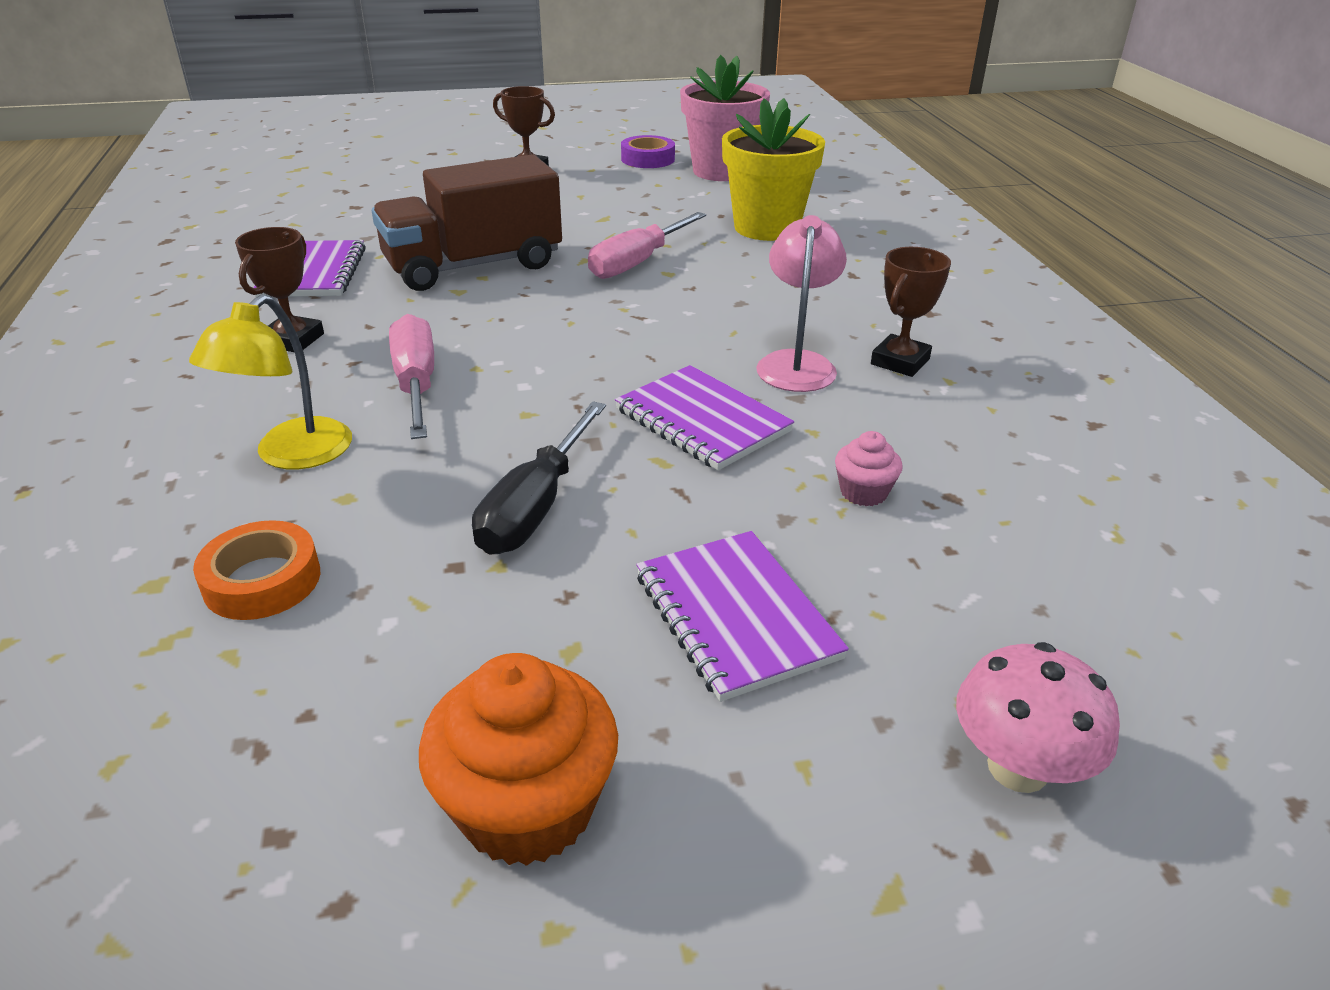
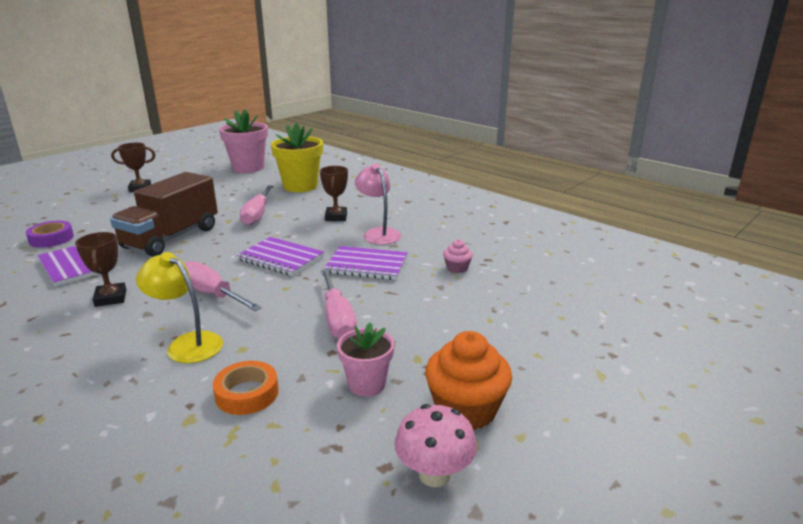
camera: 35 degrees left, 10 degrees down
yellow lamp [189,294,352,470] -> yellow lamp turned 135 degrees clockwise [136,252,223,363]
black screwdriver [472,401,606,555] -> pink screwdriver [321,269,357,338]
purple tape [621,135,675,168] -> purple tape moved to [26,221,74,248]
purple notebook [636,531,849,702] -> purple notebook moved to [237,237,324,276]
brown trophy [871,247,951,377] -> brown trophy moved to [320,166,348,221]
pink mushroom [956,642,1120,793] -> pink mushroom moved to [394,404,477,487]
none -> pink flower pot [337,323,394,397]

